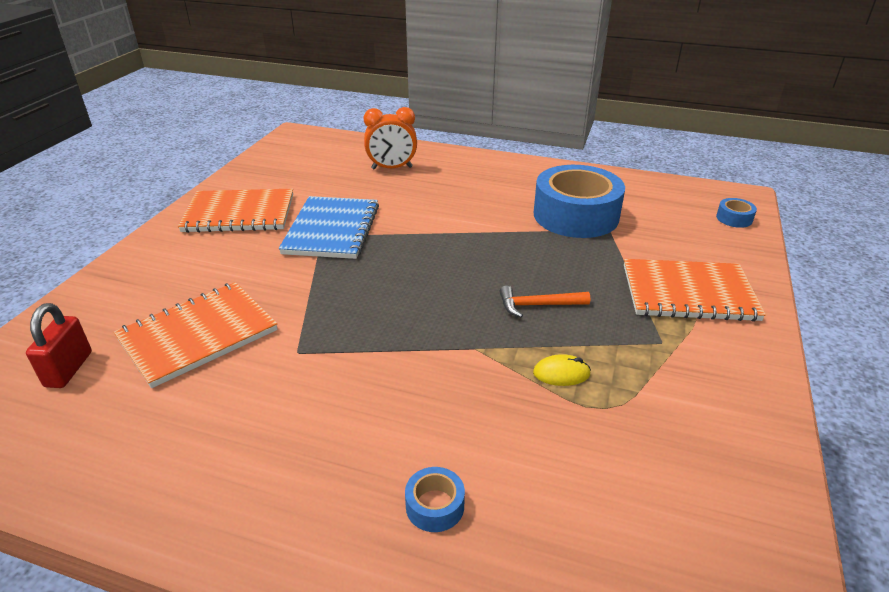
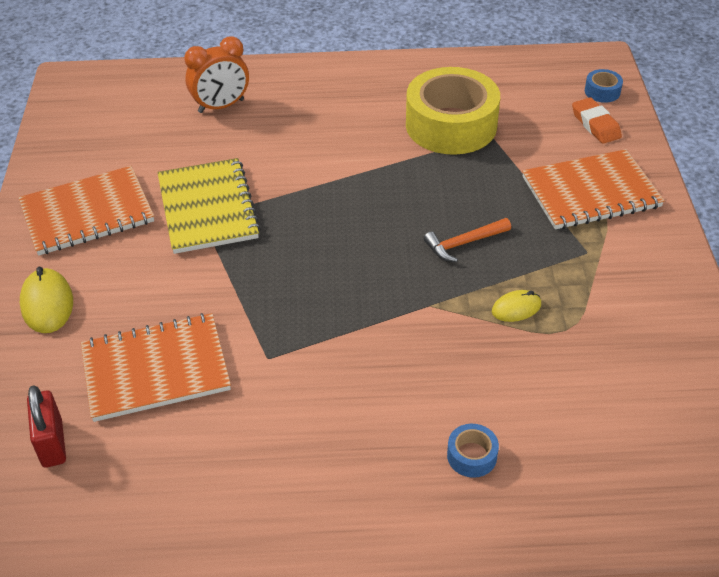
camera: 20 degrees left, 10 degrees up
orange notebook [114,282,277,388] -> orange notebook turned 45 degrees clockwise [81,313,231,422]
blue notebook [279,196,379,259] -> yellow notebook [157,158,261,254]
blue tape [534,165,625,238] -> yellow tape [406,67,500,155]
none -> yellow mouse [20,267,73,333]
none -> orange eraser [572,97,622,144]

